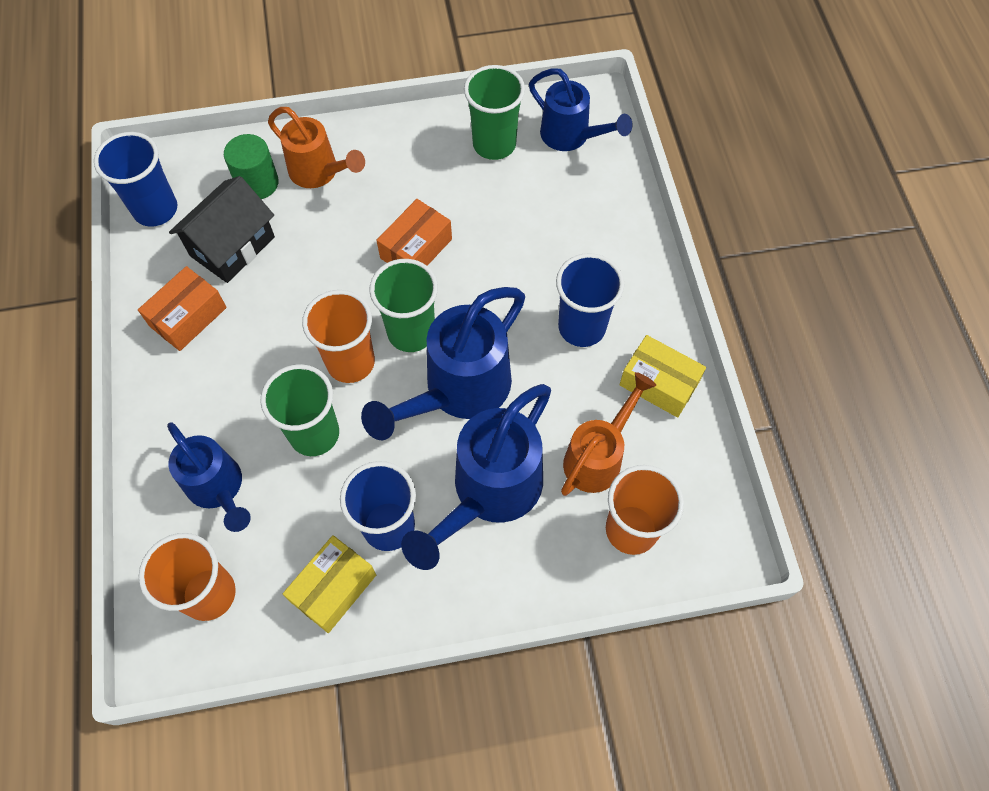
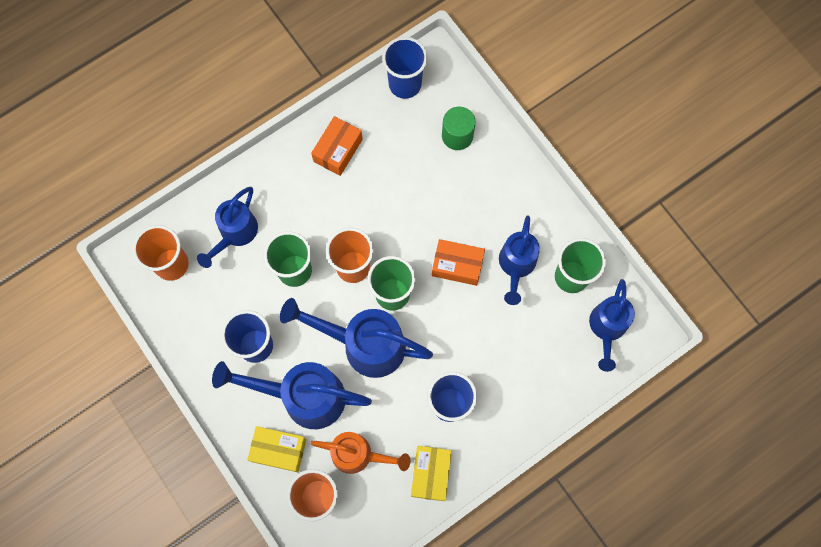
camera: 65 degrees right, 10 degrees up
orange box [138,266,227,351] -> orange box turned 75 degrees counterclockwise [311,116,363,176]
black house [169,176,275,283] -> none
orange watering can [268,107,365,188] -> none
yellow box [283,535,376,633] -> yellow box moved to [247,426,306,472]
none -> blue watering can [499,215,540,305]

